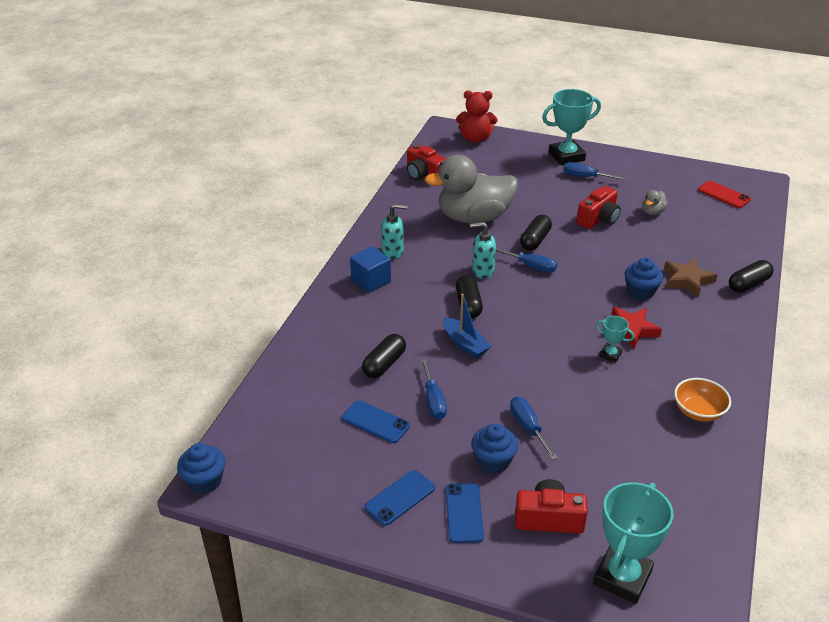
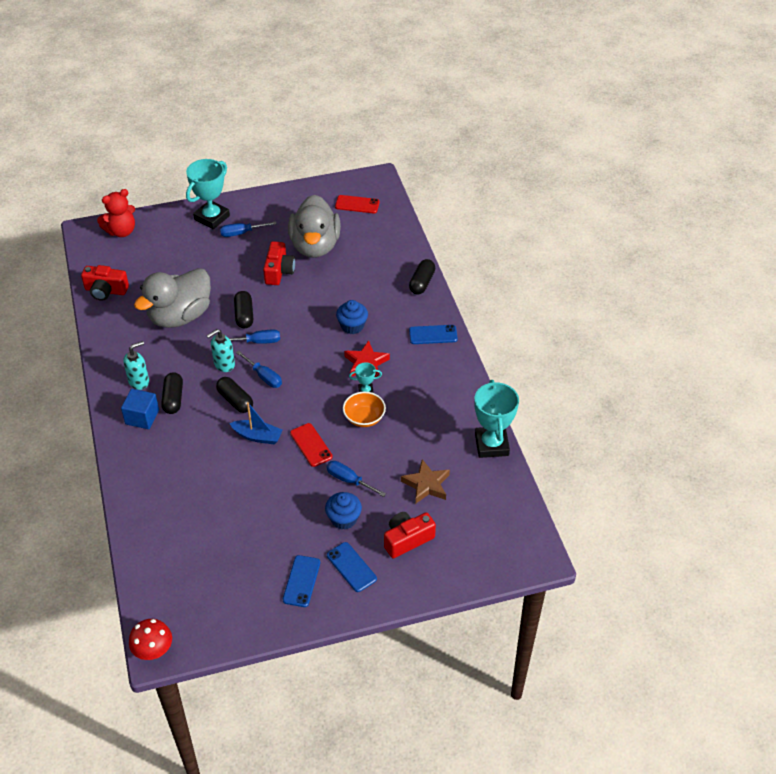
camera: 35 degrees left, 10 degrees up
blue cupcake [177,443,225,494] -> red mushroom [129,619,172,660]
blue phone [342,400,410,443] -> blue phone moved to [409,325,458,344]
black capsule [362,334,406,378] -> black capsule moved to [161,372,183,414]
blue screwdriver [421,359,447,419] -> blue screwdriver moved to [236,351,282,388]
turquoise trophy [593,482,673,604] -> turquoise trophy moved to [474,380,519,458]
grey duck [642,190,668,215] -> grey duck [288,195,341,258], size x2.49
brown star [664,258,717,297] -> brown star moved to [401,459,450,504]
orange bowl [674,378,731,422] -> orange bowl moved to [343,391,386,427]
none -> red phone [290,423,333,467]

